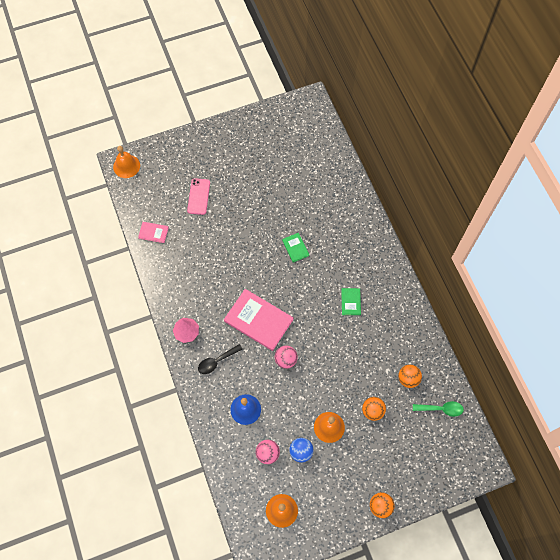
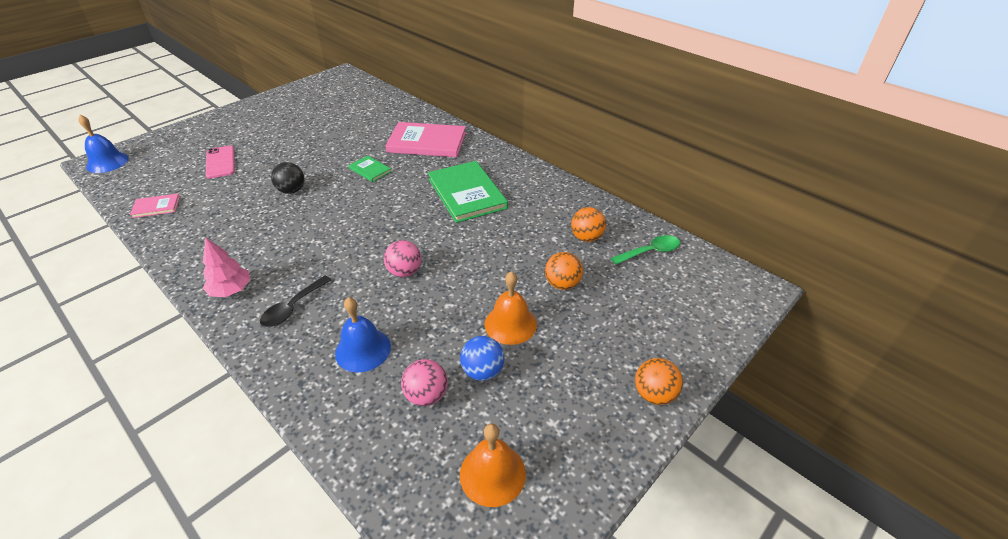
camera: 25 degrees left, 25 degrees down
orange bell [113,146,140,178] -> blue bell [78,115,129,173]
pink book [224,289,293,351] -> pink book moved to [385,122,466,157]
green book [341,288,361,315] -> green book [428,161,508,223], size x2.08
none -> black ball [271,162,305,194]

